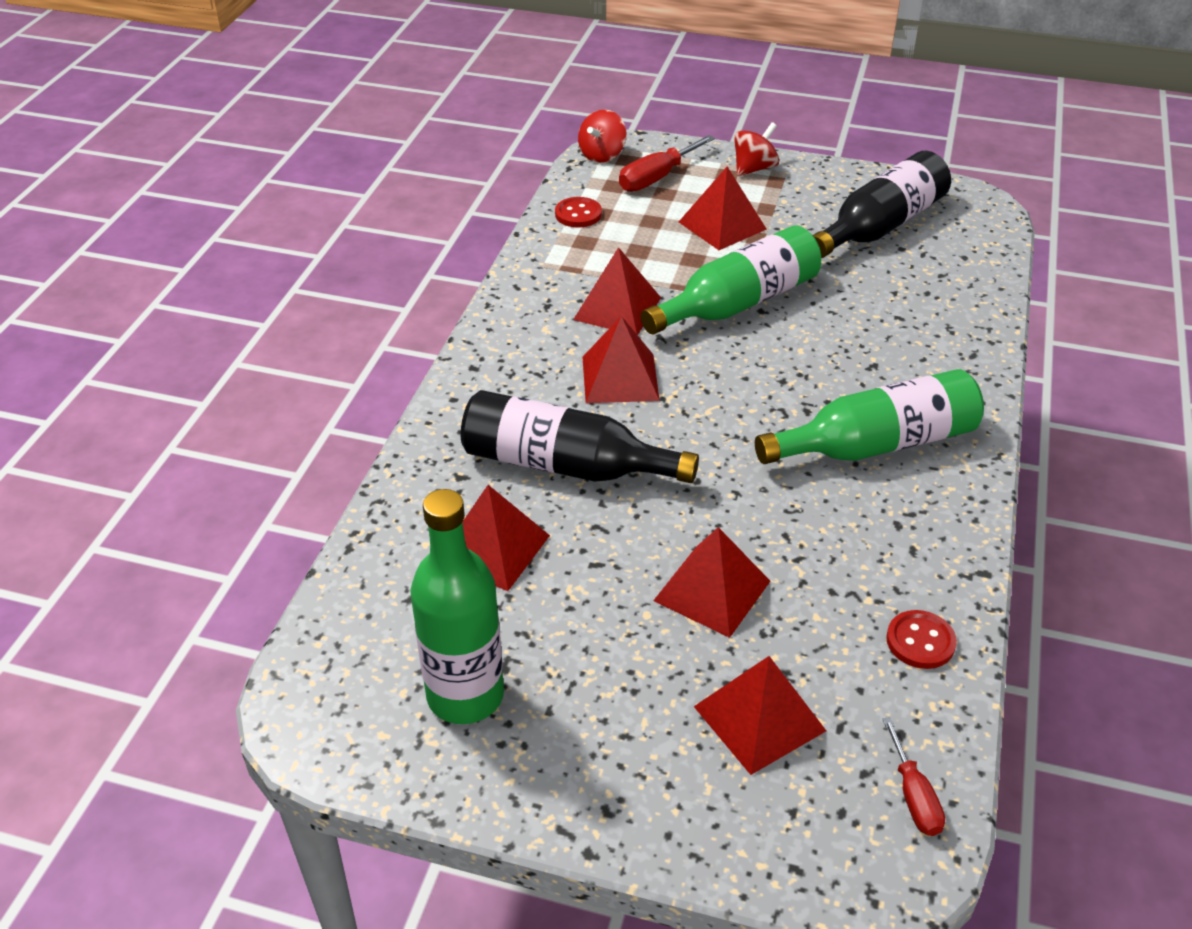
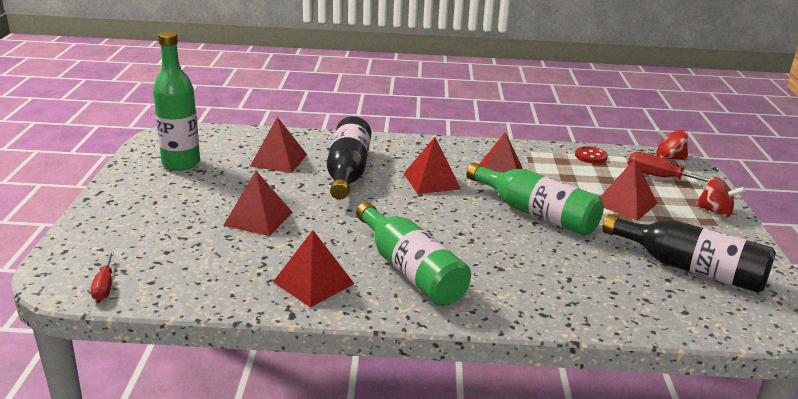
camera: 75 degrees right, 15 degrees down
red pyramid [694,656,826,775] -> red pyramid moved to [273,230,354,307]
red screwdriver [882,717,945,836] -> red screwdriver turned 75 degrees counterclockwise [91,251,114,301]
red button [886,610,957,669] -> none

